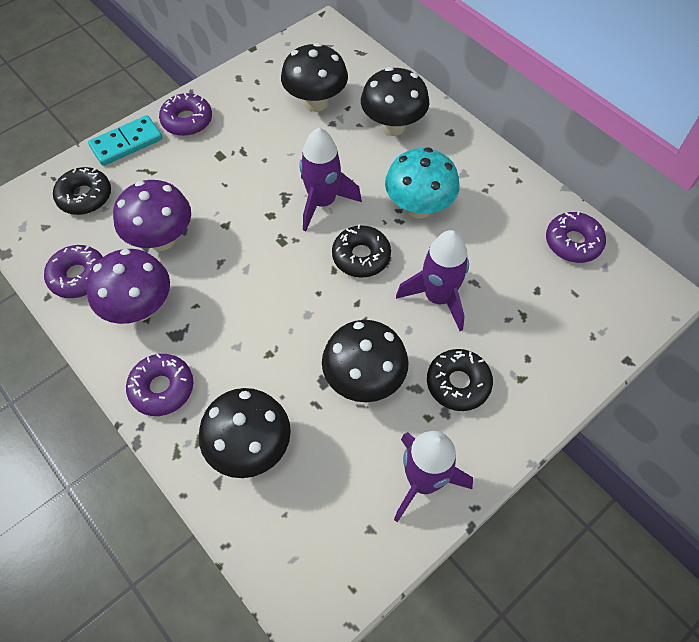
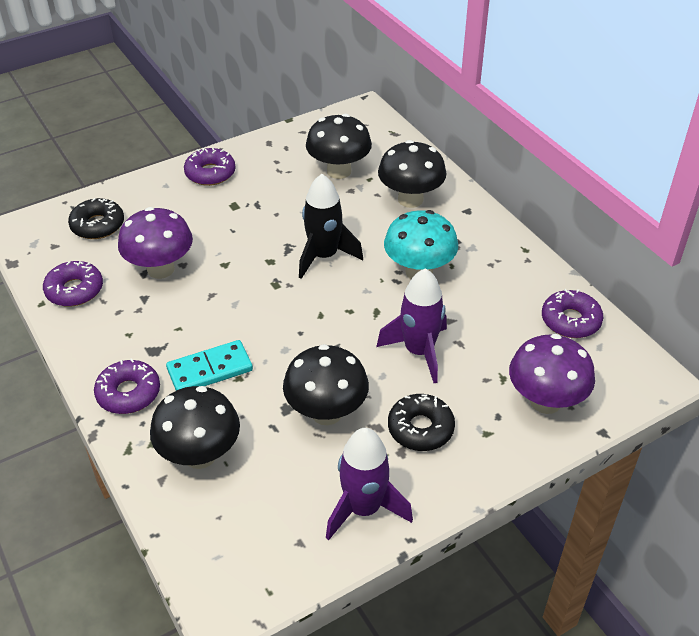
camera: 10 degrees right, 15 degrees down
purple mushroom [86,249,170,324] -> purple mushroom moved to [509,334,595,414]
turquoise domino [88,115,163,166] -> turquoise domino moved to [166,340,253,391]
purple rocket [299,128,362,231] -> black rocket [299,174,363,279]
black donut [332,225,391,278] -> none

